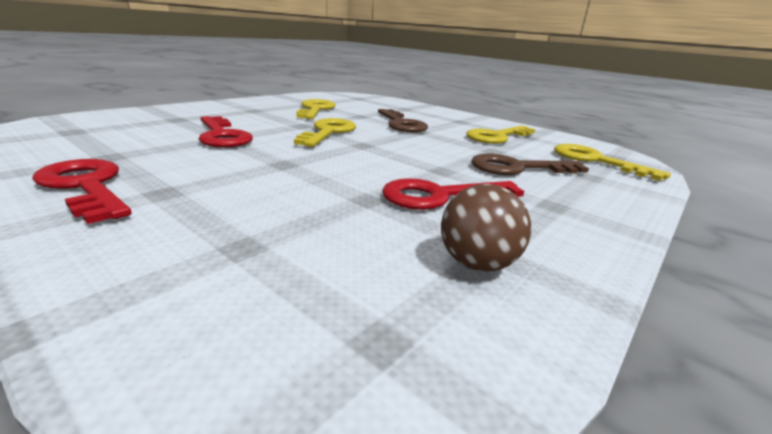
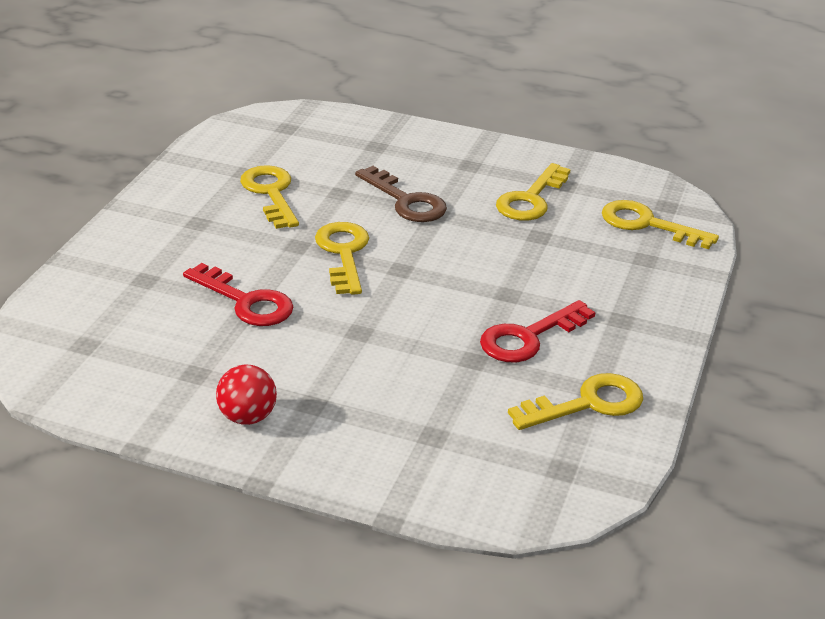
camera: 20 degrees left, 10 degrees up
red key [32,159,132,224] -> red ball [216,364,277,425]
brown ball [441,184,531,272] -> yellow key [508,373,643,430]
brown key [471,154,589,175] -> none

